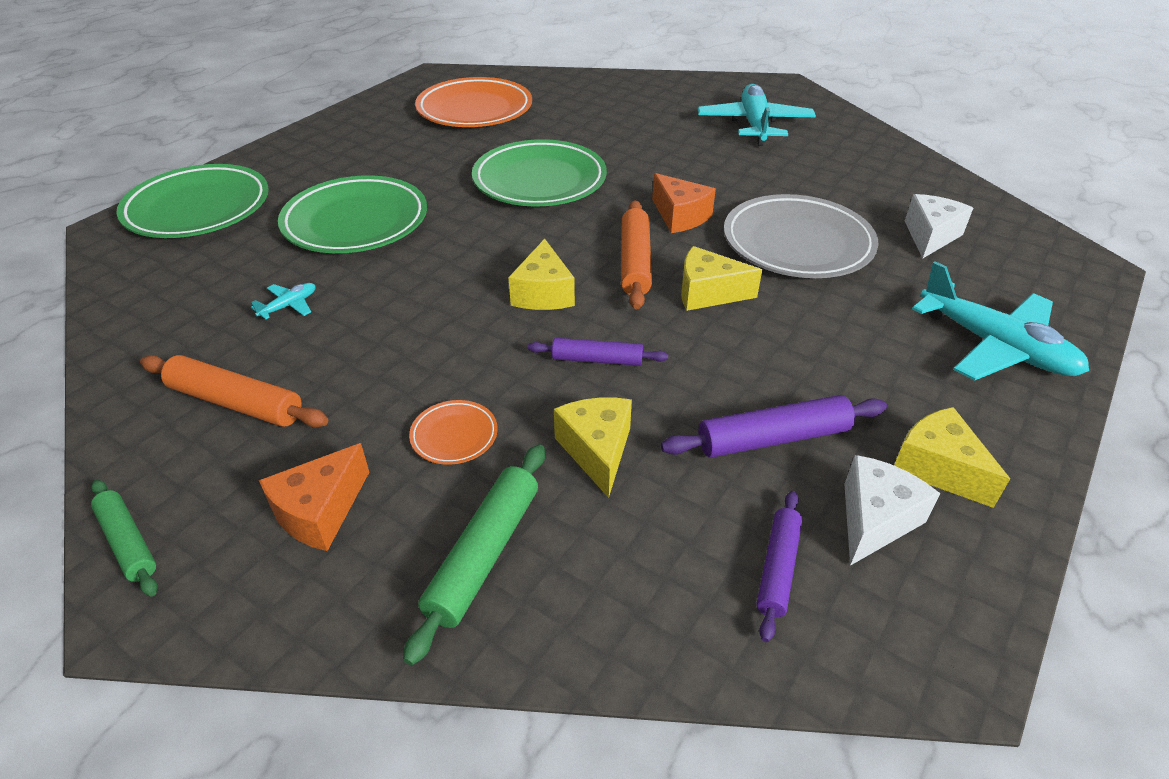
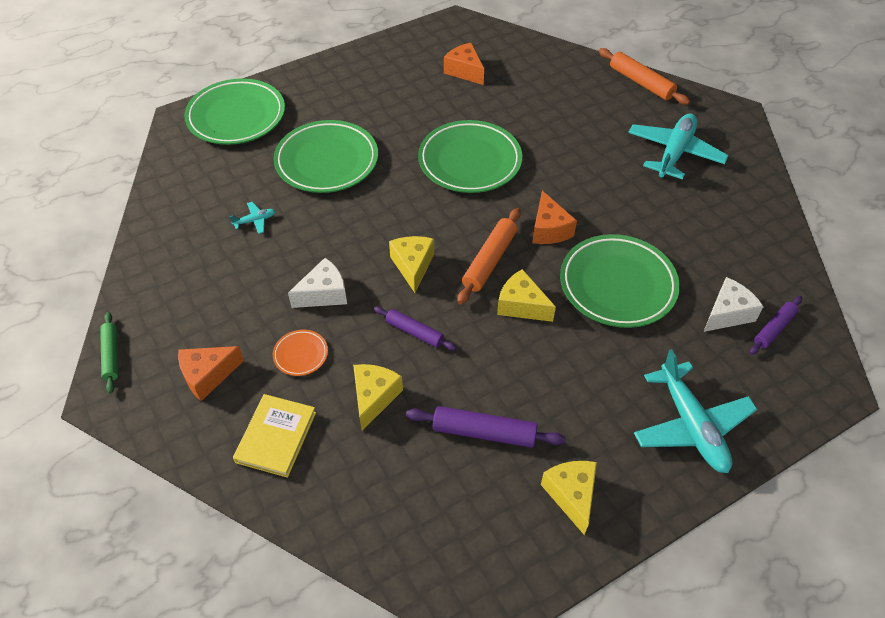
camera: 25 degrees right, 10 degrees up
orange rolling pin [140,355,328,427] -> orange rolling pin moved to [599,48,690,105]
green rolling pin [403,444,545,665] -> yellow book [233,394,316,478]
orange plate [415,77,532,127] -> orange cheese [444,43,484,85]
yellow cheese [508,239,575,310] -> yellow cheese turned 150 degrees clockwise [389,236,434,293]
grey plate [724,194,878,278] -> green plate [560,234,680,328]
purple rolling pin [756,491,802,642] -> purple rolling pin moved to [750,296,802,355]
white cheese [844,455,940,566] -> white cheese moved to [288,258,347,308]

